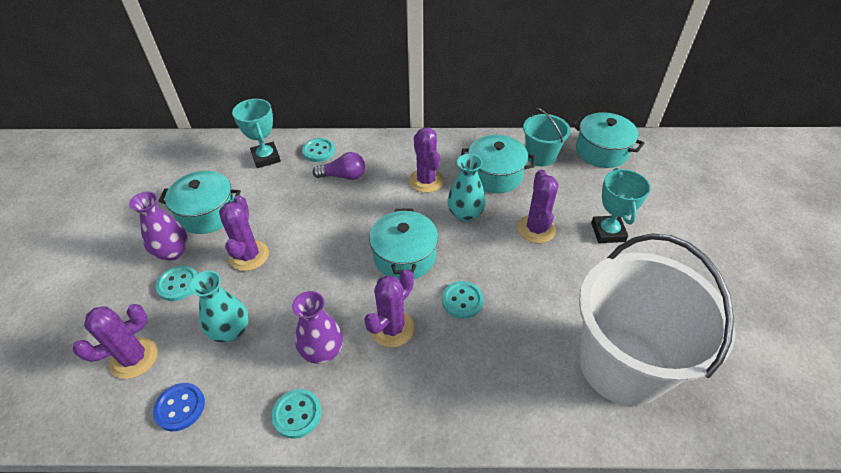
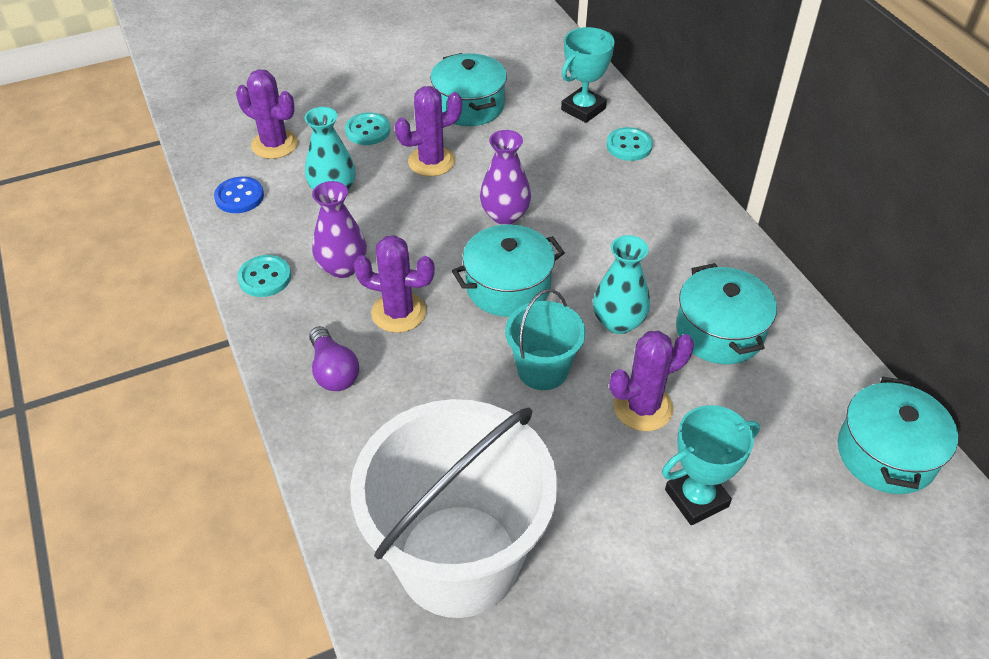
camera: 65 degrees right, 0 degrees up
purple vase [129,191,188,261] -> purple vase moved to [480,130,531,225]
purple light bulb [313,152,365,180] -> purple light bulb moved to [309,326,359,391]
purple cactus [409,128,444,193] -> none
turquoise button [442,281,484,319] -> none
turquoise bucket [523,108,571,166] -> turquoise bucket moved to [505,289,586,390]

